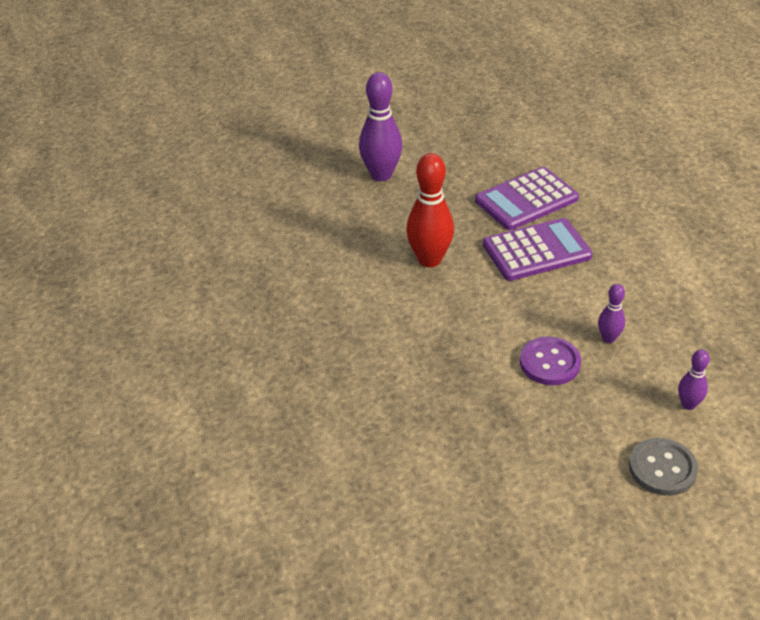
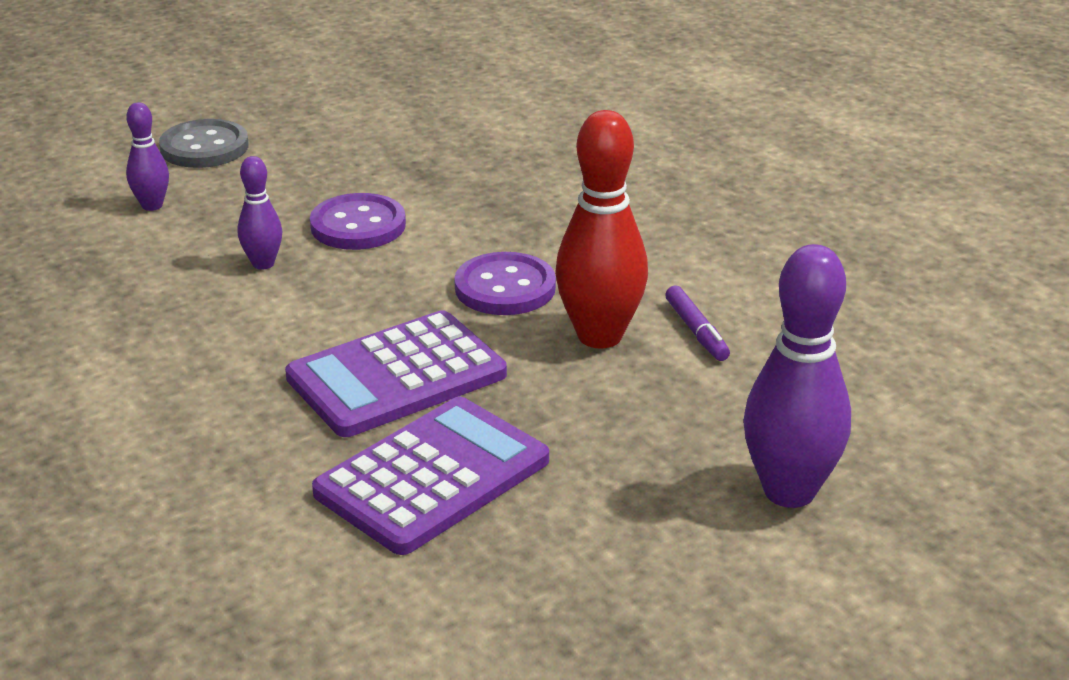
camera: 165 degrees right, 10 degrees down
none -> purple button [454,252,556,315]
none -> purple marker [665,286,730,361]

